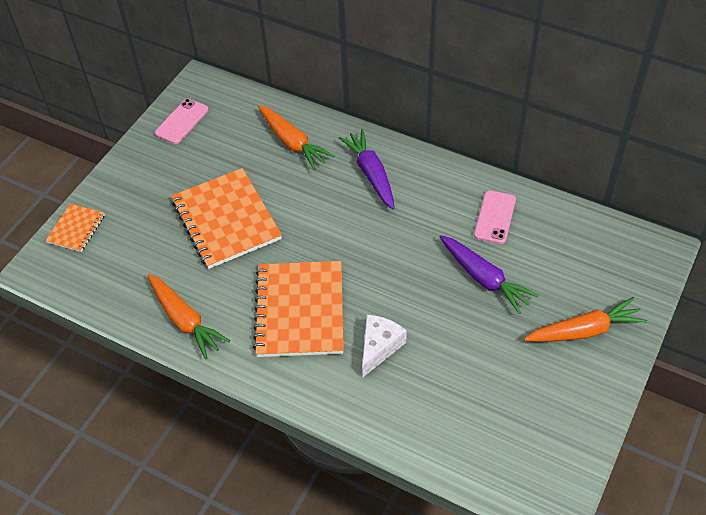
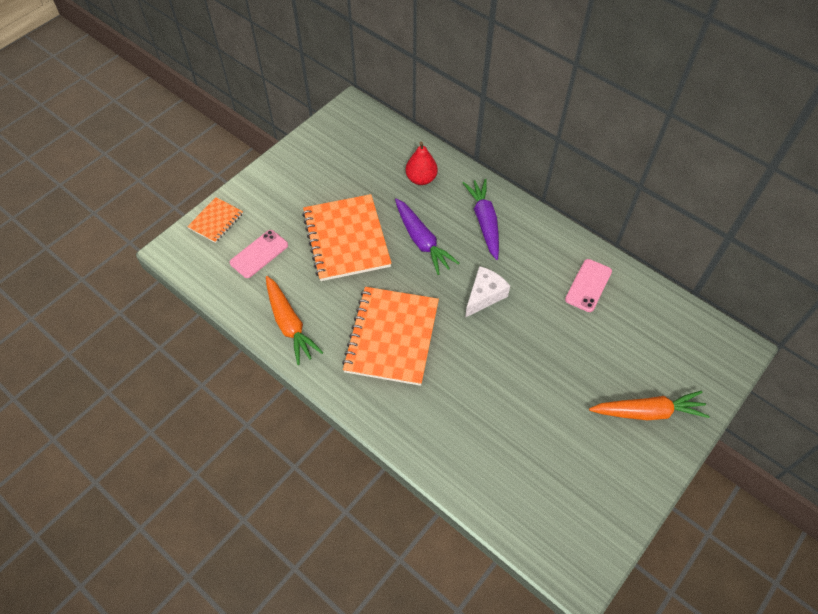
camera: 10 degrees right, 5 degrees up
pink phone [155,98,208,144] -> pink phone moved to [230,230,288,278]
orange carrot [258,105,334,170] -> red pear [406,142,438,185]
white cheese [362,315,407,377] -> white cheese moved to [465,266,510,318]
purple carrot [440,235,539,314] -> purple carrot moved to [395,198,460,275]

